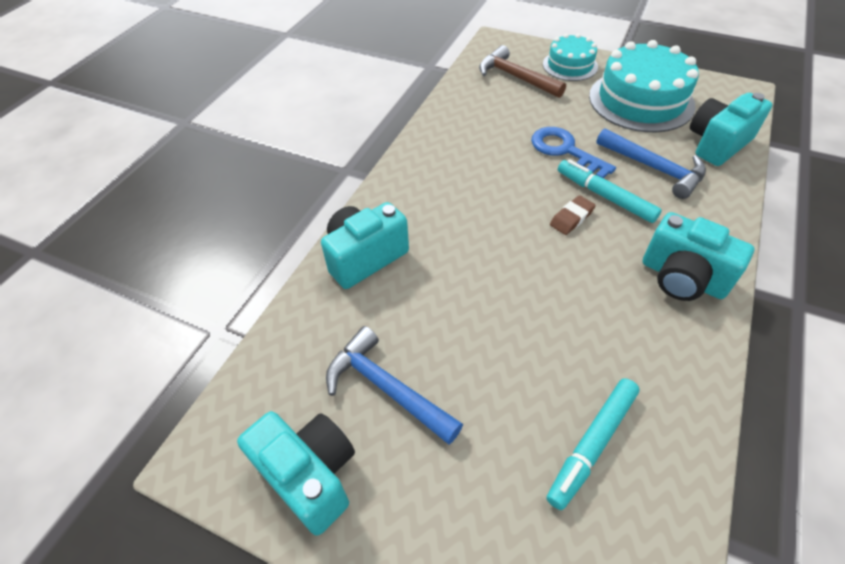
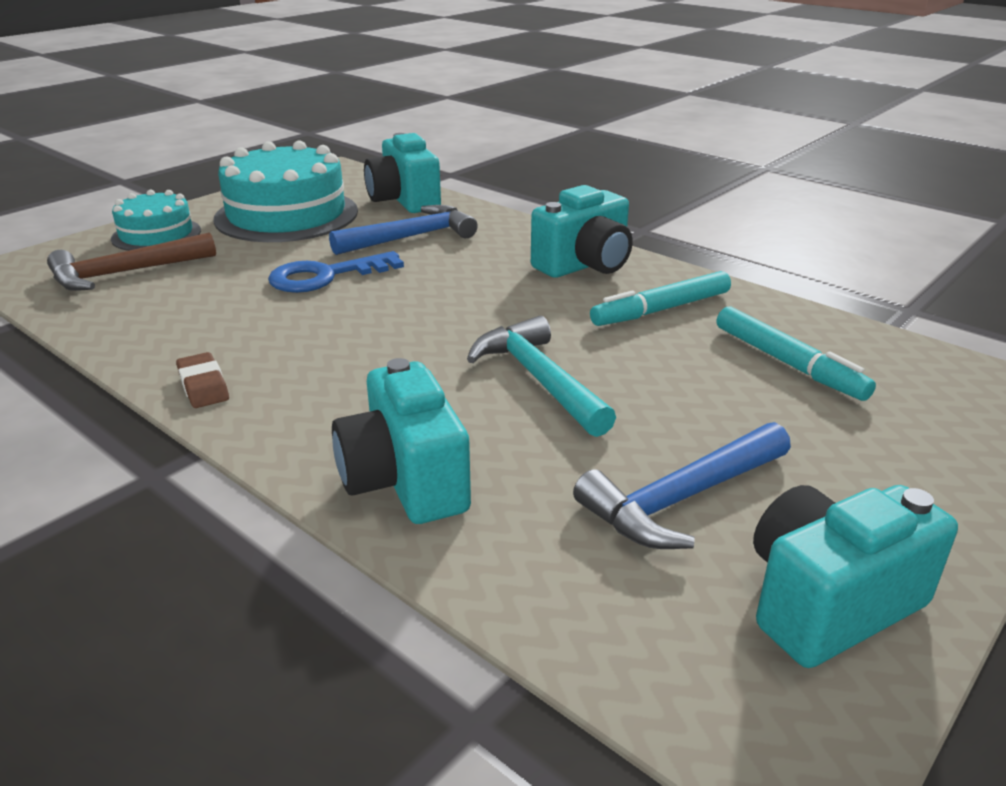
camera: 75 degrees left, 20 degrees down
brown eraser [550,195,596,235] -> brown eraser moved to [176,352,229,408]
turquoise marker [558,159,662,223] -> turquoise marker moved to [590,271,731,326]
none -> turquoise hammer [467,316,616,437]

